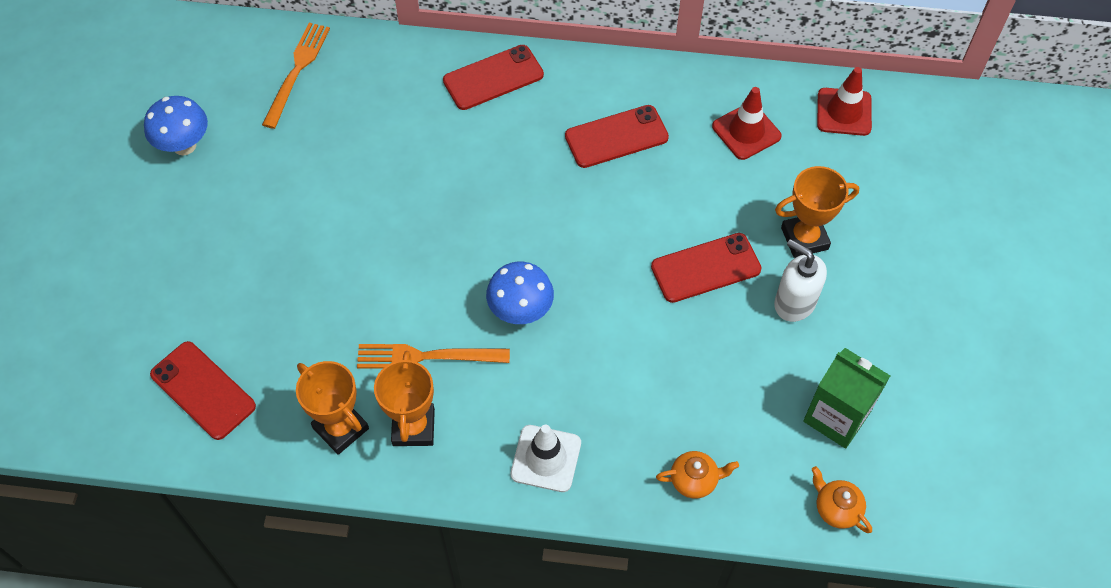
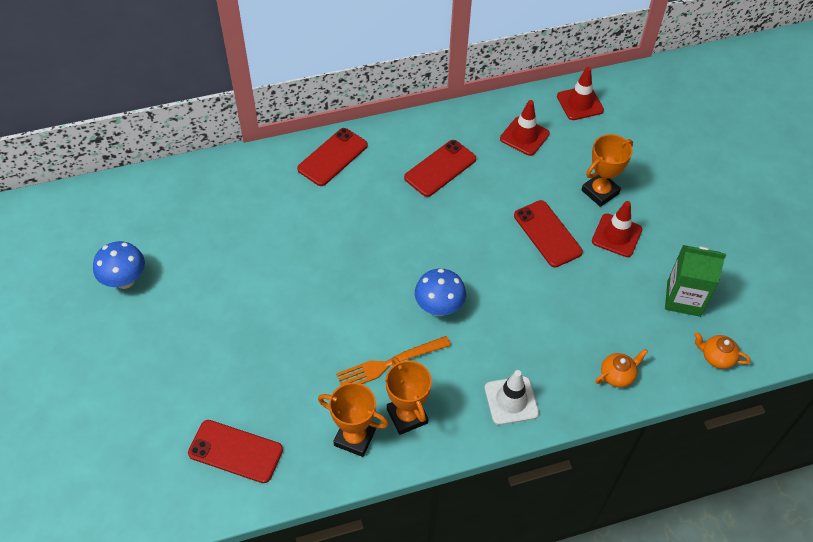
camera: 25 degrees left, 5 degrees down
orange fork [262,23,330,129] -> none
red phone [651,233,761,303] -> red phone turned 75 degrees counterclockwise [514,200,583,268]
white soap dispenser [774,239,827,322] -> red traffic cone [592,201,642,257]

